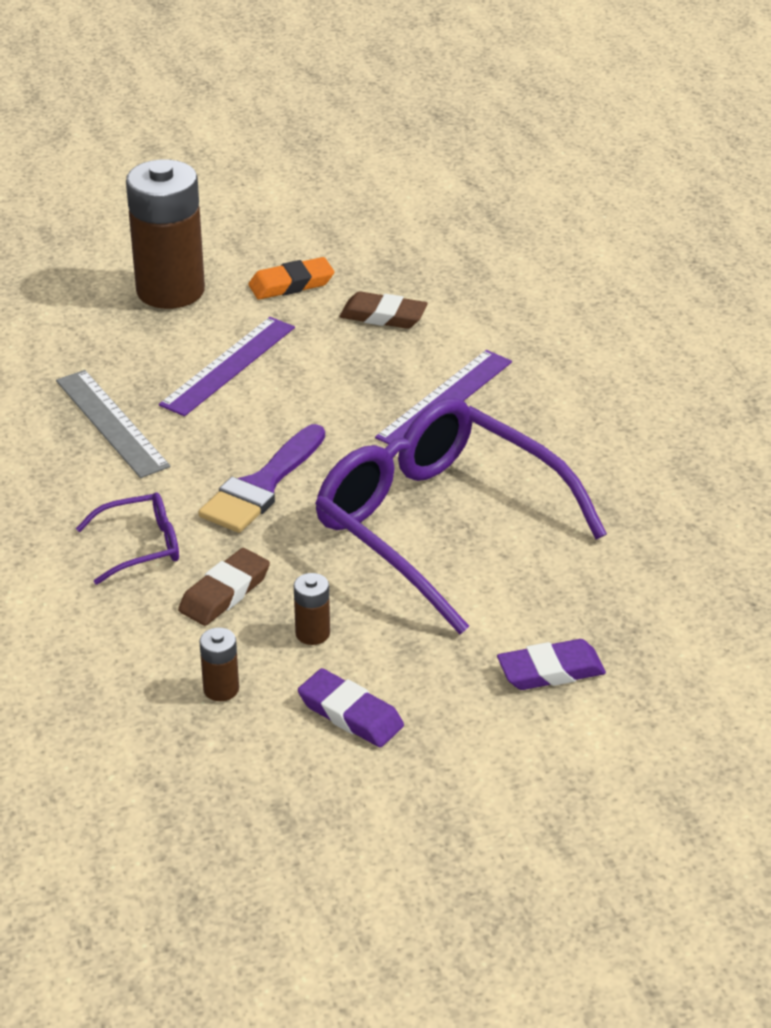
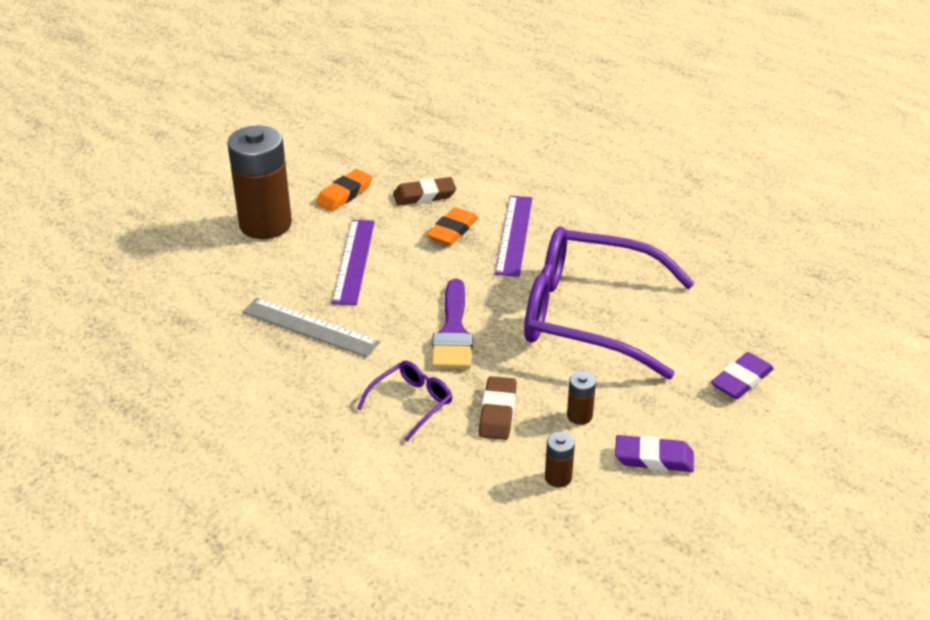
camera: 30 degrees left, 0 degrees up
none -> orange eraser [426,207,478,245]

